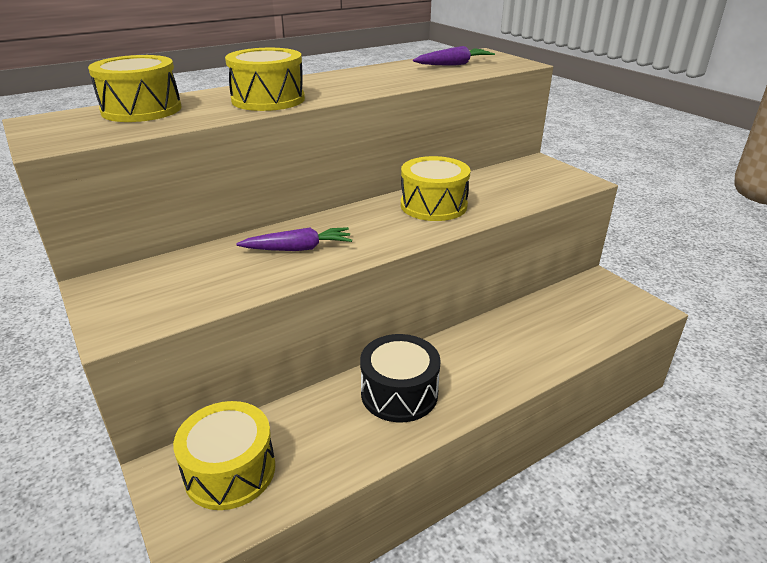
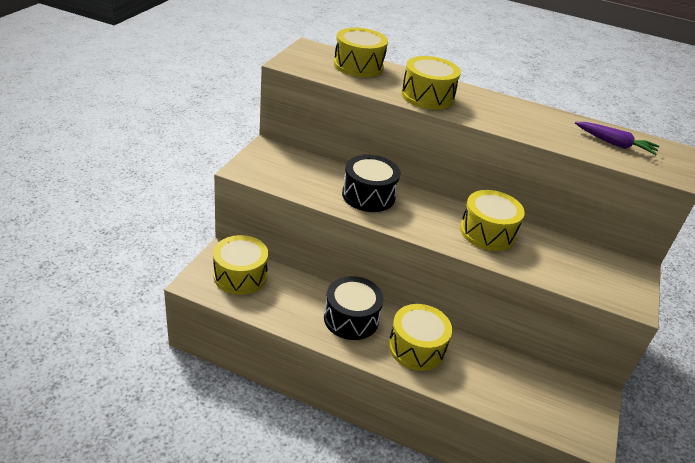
camera: 50 degrees right, 5 degrees up
purple carrot [236,227,352,251] -> black drum [342,155,400,212]
none -> yellow drum [389,304,452,371]

